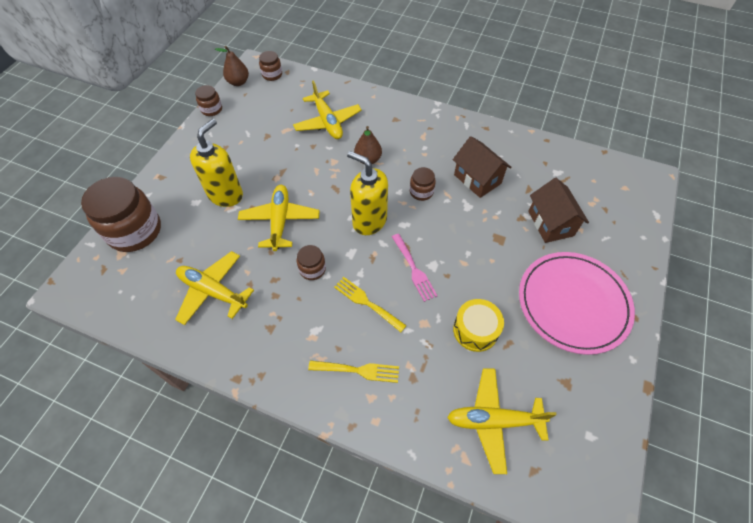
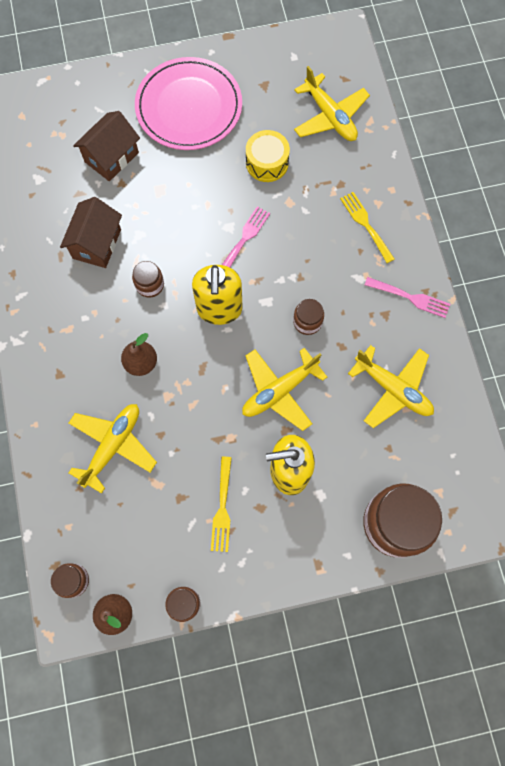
camera: 125 degrees left, 15 degrees up
yellow plane [175,251,254,325] -> yellow plane turned 45 degrees counterclockwise [348,345,434,428]
yellow fork [334,277,407,332] -> yellow fork moved to [211,457,232,552]
none -> pink fork [365,277,450,318]

